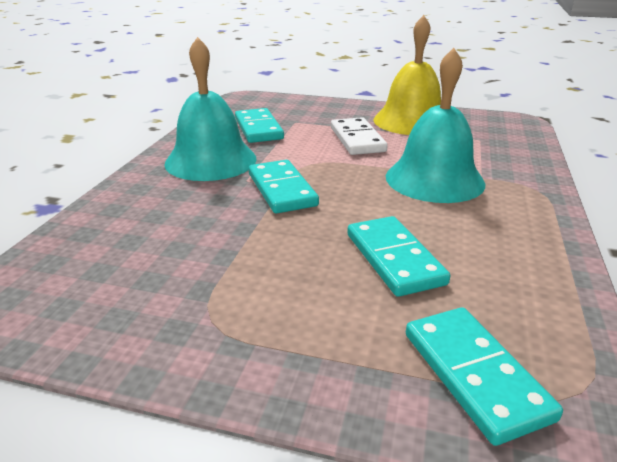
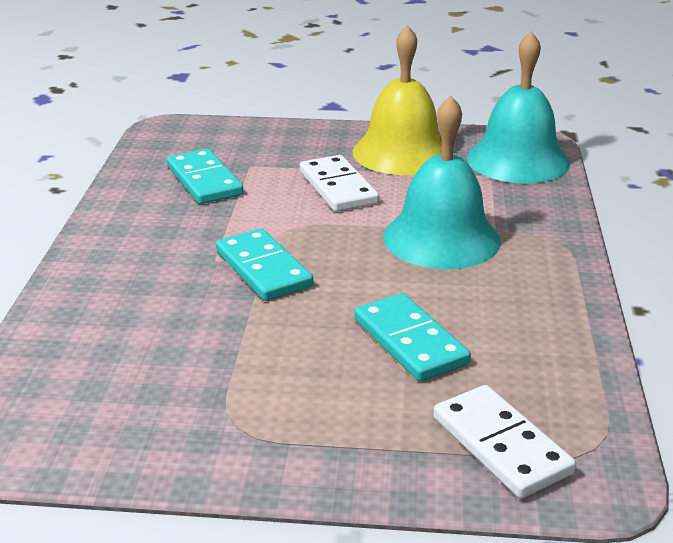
camera: 10 degrees left, 0 degrees up
turquoise bell [164,37,257,181] -> turquoise bell moved to [467,31,570,184]
turquoise domino [406,307,563,446] -> white domino [433,385,576,498]

